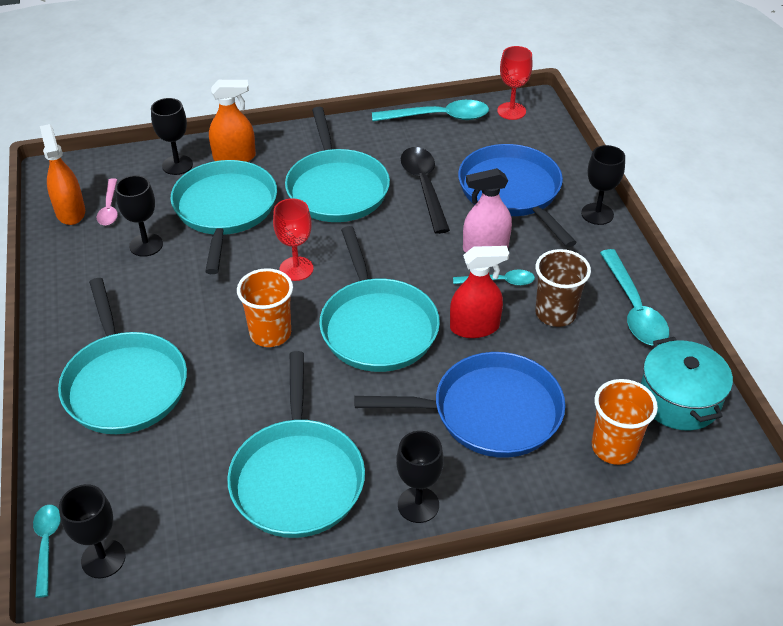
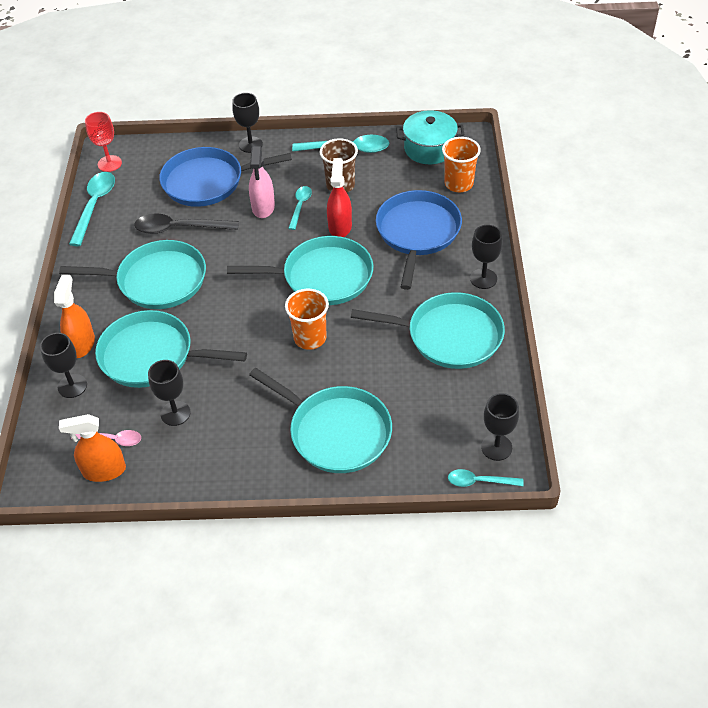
camera: 75 degrees left, 5 degrees up
turquoise pan [58,278,187,434] -> turquoise pan turned 45 degrees clockwise [249,368,392,473]
red goblet [273,198,313,281] -> none

